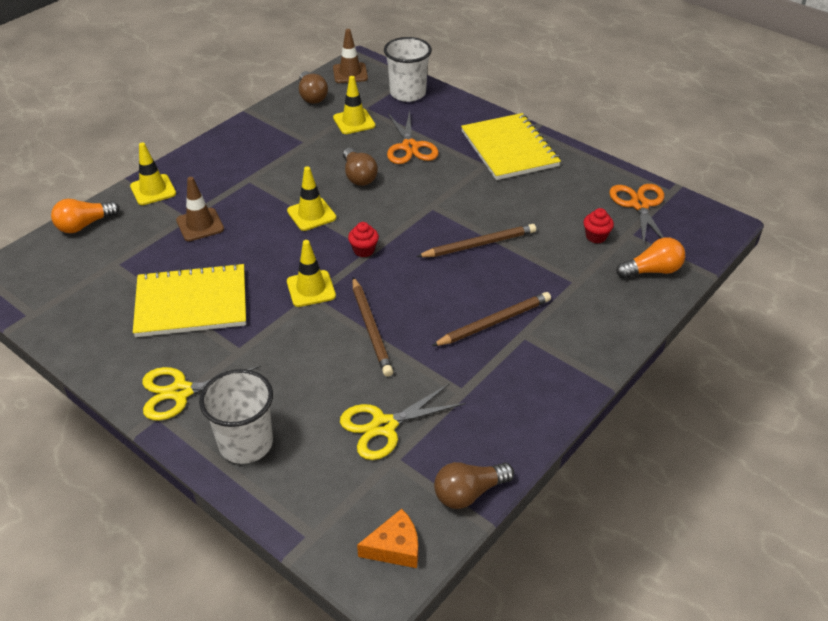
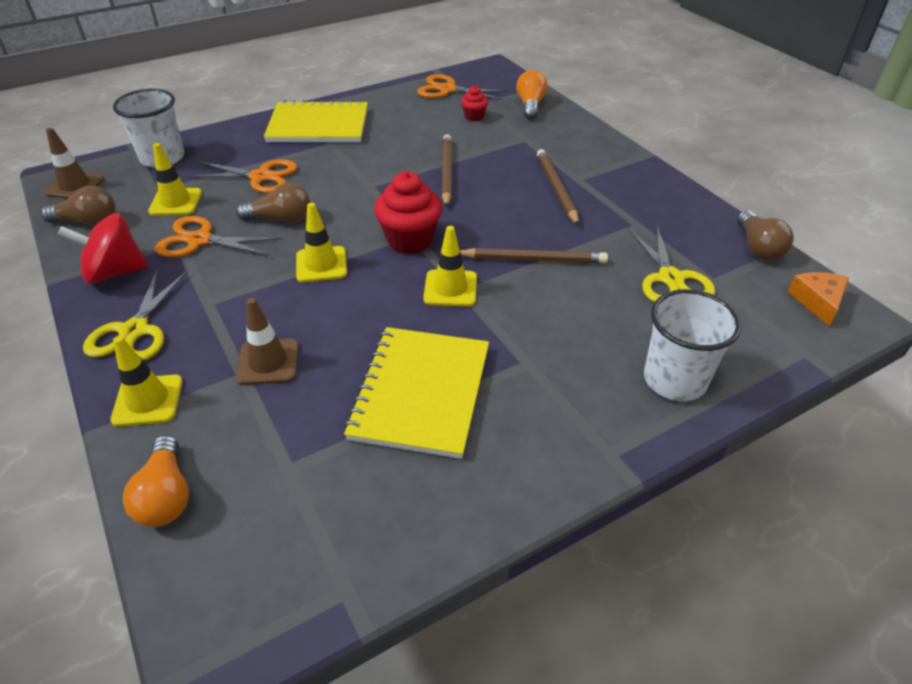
camera: 70 degrees left, 0 degrees up
yellow scissors [142,366,261,421] -> yellow scissors moved to [83,269,188,361]
red cupcake [348,222,379,257] -> red cupcake [374,172,442,254], size x1.89
none -> red spinning top [58,213,148,284]
none -> orange scissors [155,216,282,257]

